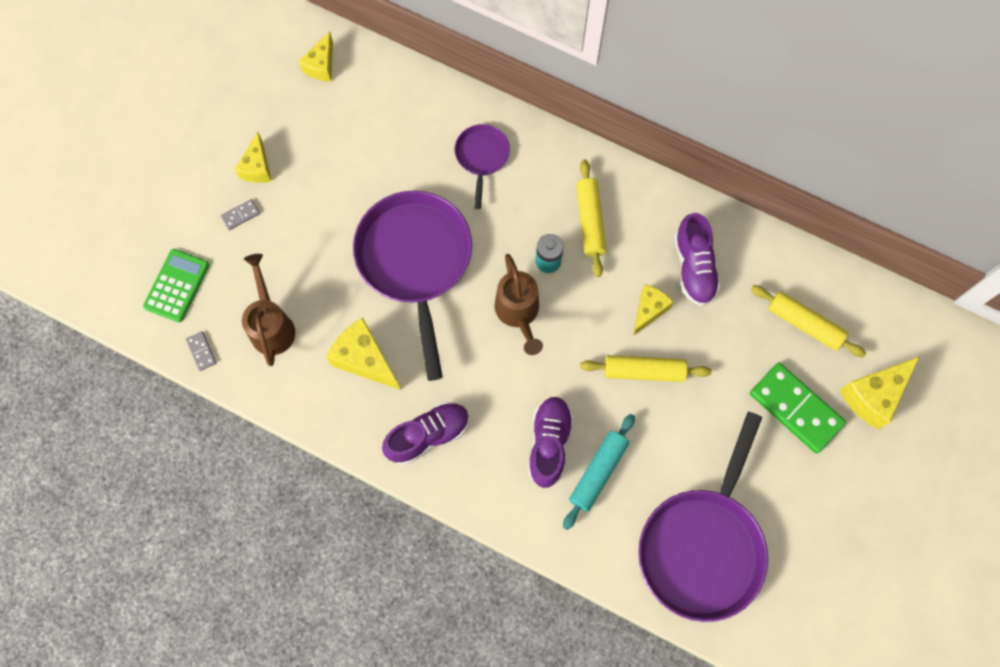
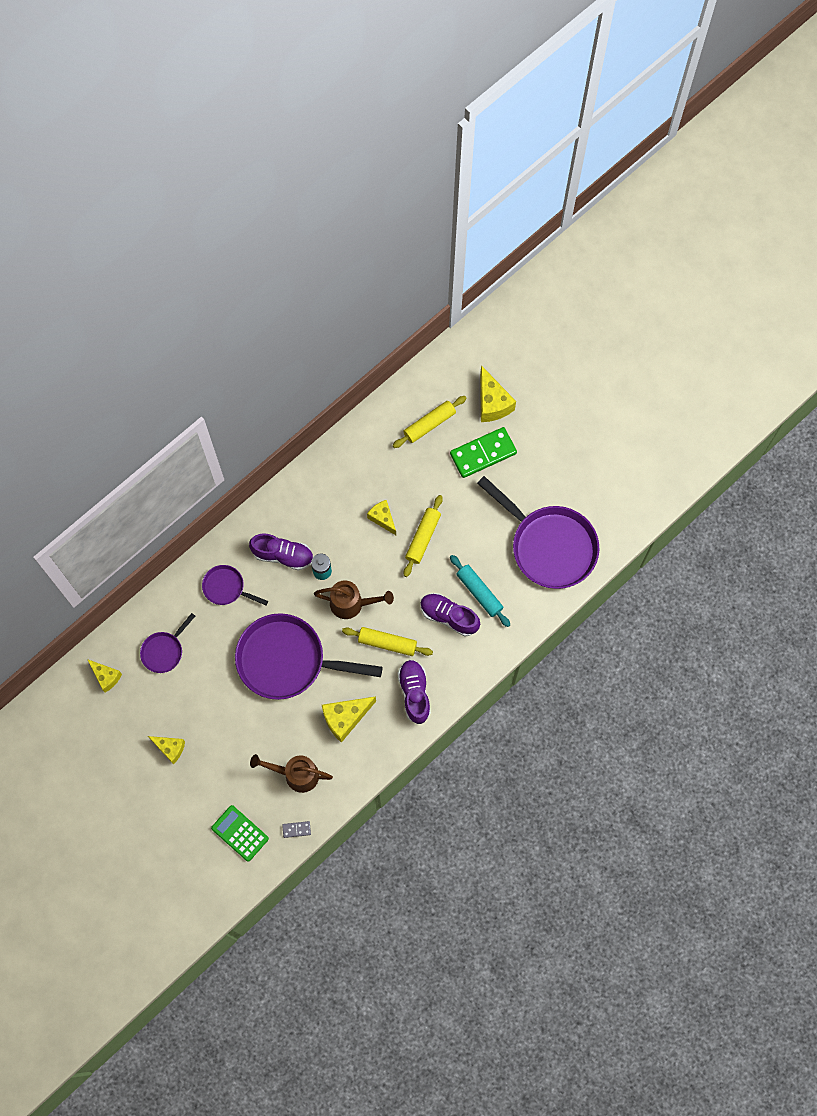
camera: 70 degrees left, 0 degrees up
grey domino [221,199,260,230] -> none
yellow rolling pin [576,159,606,277] -> yellow rolling pin moved to [342,627,433,656]
purple shoe [674,213,721,306] -> purple shoe moved to [249,533,313,570]
none -> purple pan [140,613,195,673]

